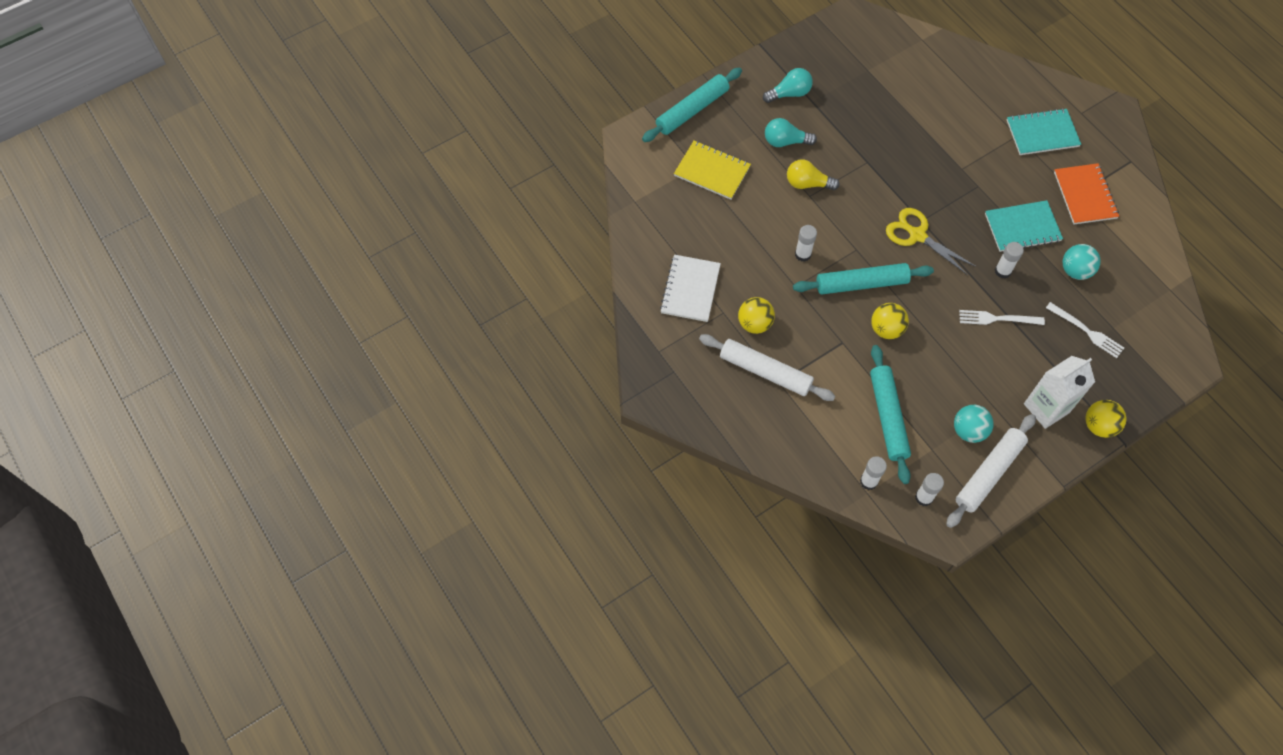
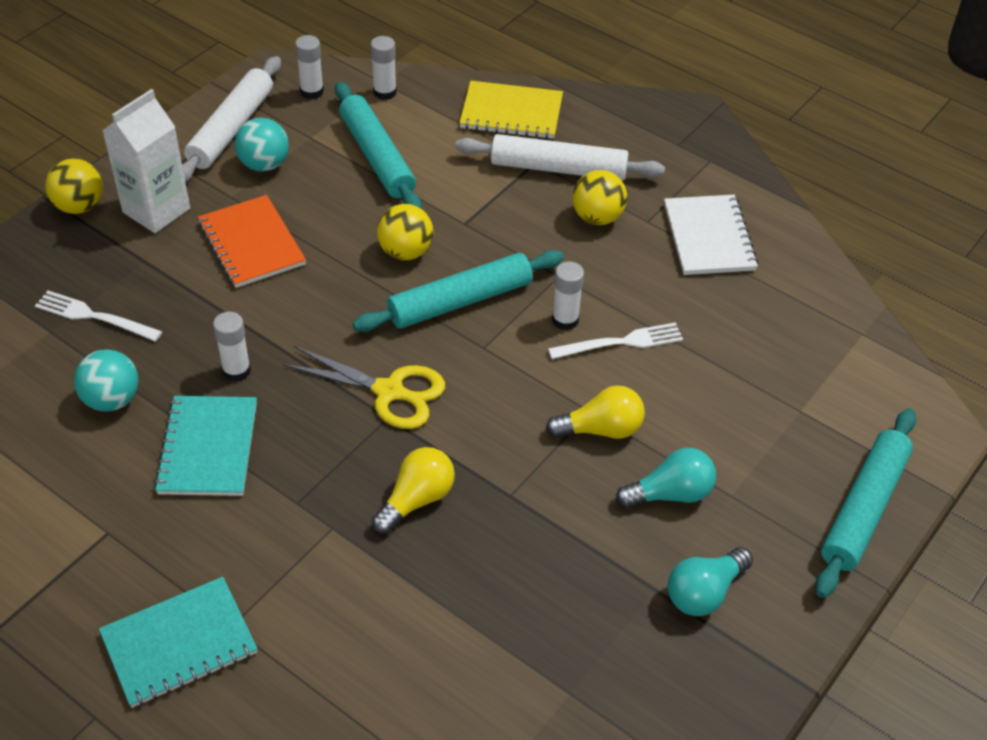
camera: 160 degrees right, 15 degrees down
yellow notebook [674,141,751,200] -> yellow notebook moved to [459,81,563,139]
white fork [959,310,1045,325] -> white fork moved to [548,322,683,359]
turquoise notebook [985,200,1063,252] -> turquoise notebook turned 60 degrees counterclockwise [154,396,257,496]
orange notebook [1054,163,1119,224] -> orange notebook moved to [198,195,306,288]
none -> yellow light bulb [372,447,455,534]

